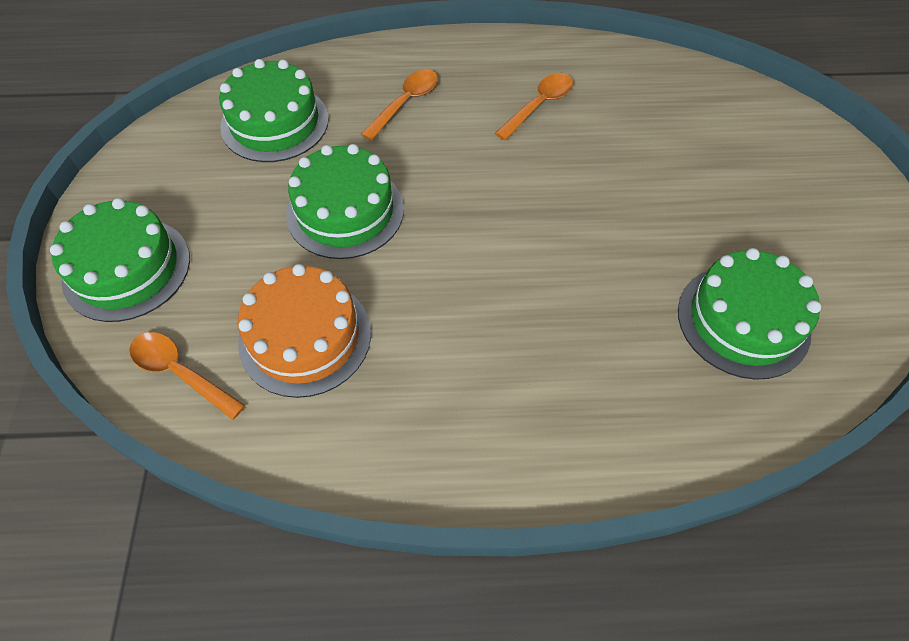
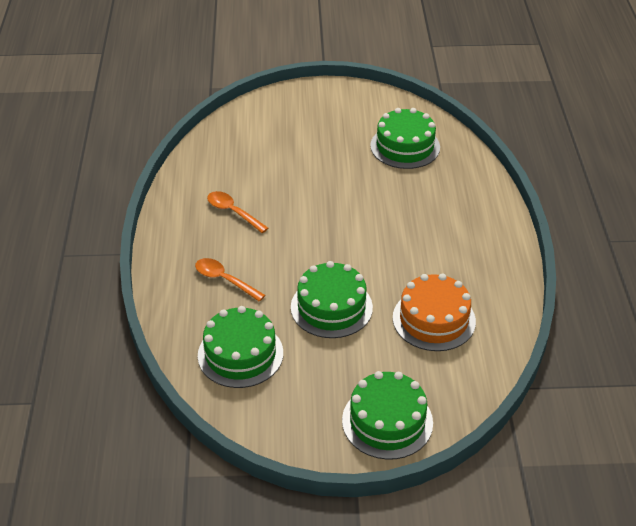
camera: 90 degrees left, 15 degrees down
orange spoon [129,332,246,420] -> none

